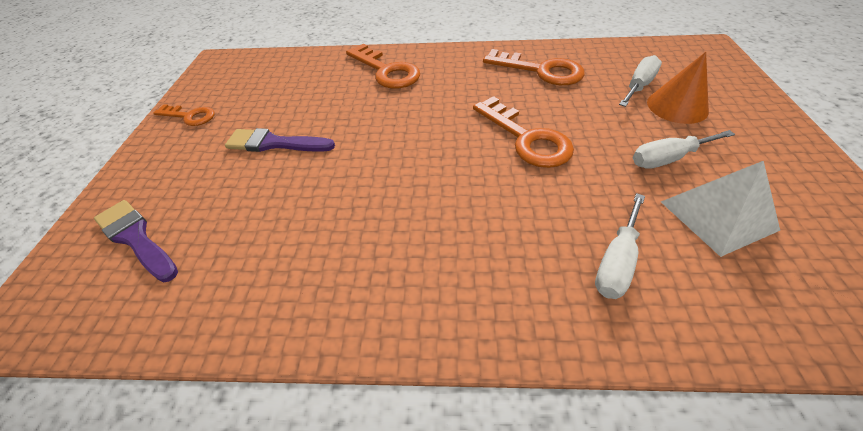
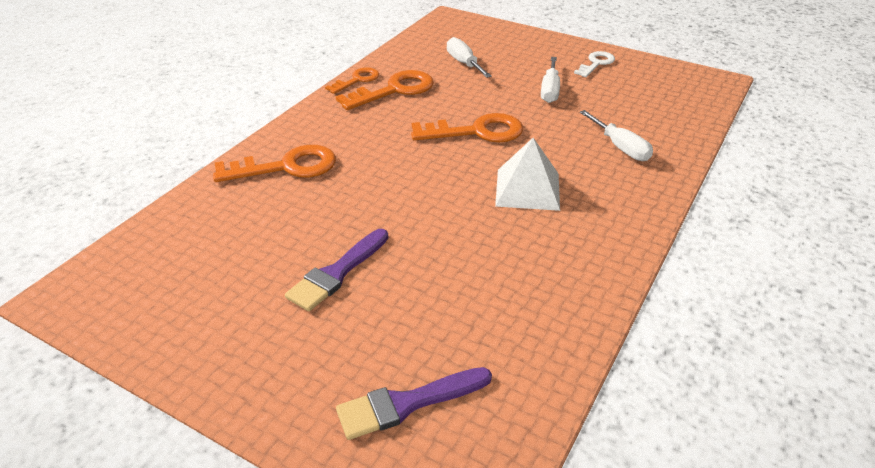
camera: 65 degrees left, 10 degrees down
orange key [153,104,215,126] -> orange key moved to [325,67,379,94]
orange cone [647,52,709,124] -> none
white pyramid [661,161,780,257] -> white pyramid moved to [495,138,560,211]
none -> white key [574,51,615,77]

